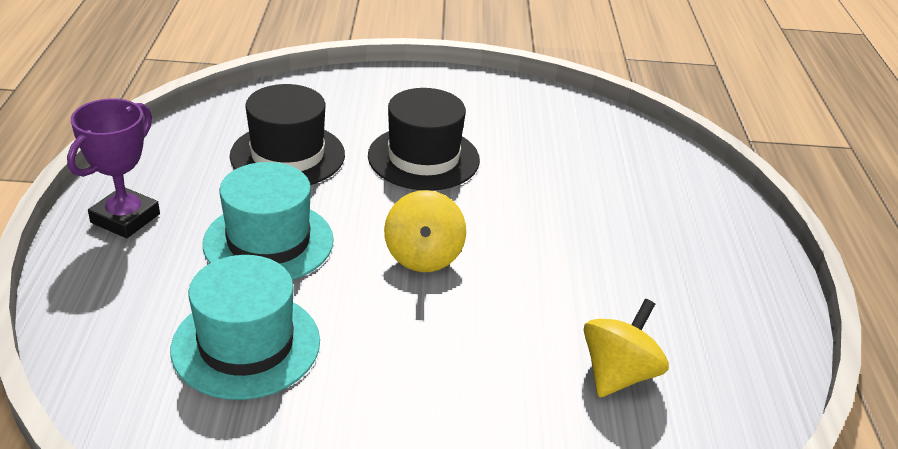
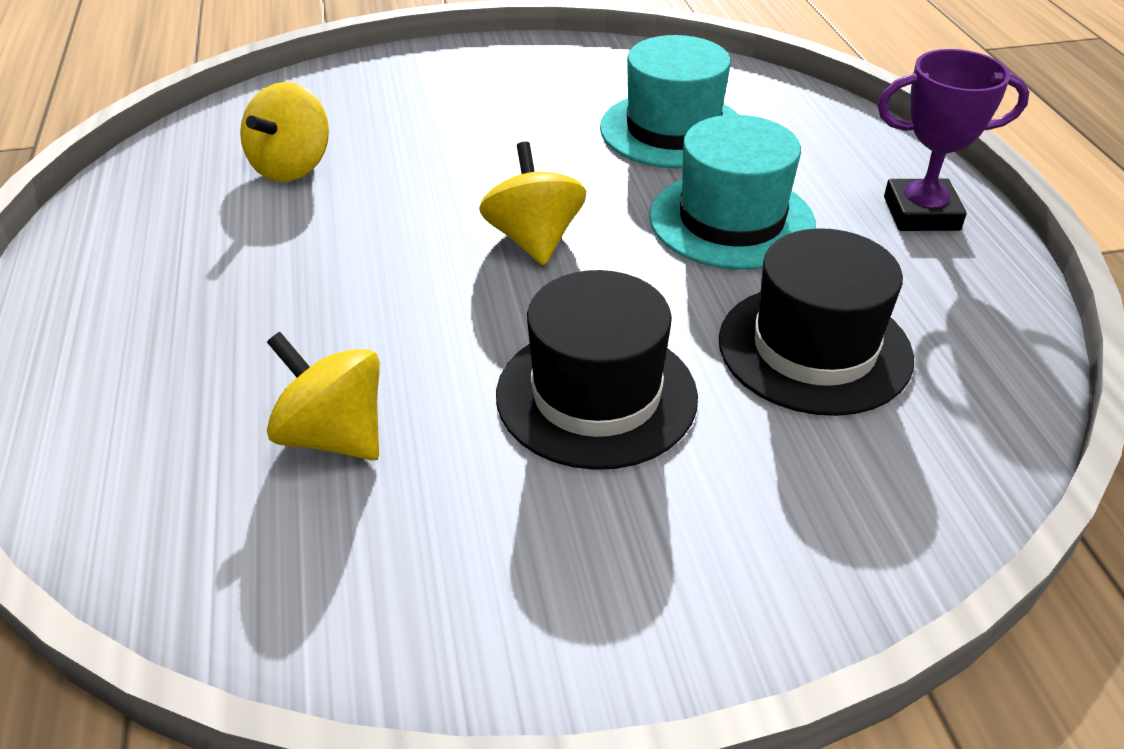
camera: 170 degrees right, 5 degrees up
purple trophy [67,98,160,238] -> purple trophy turned 75 degrees clockwise [877,49,1029,231]
none -> yellow spinning top [267,332,380,460]

